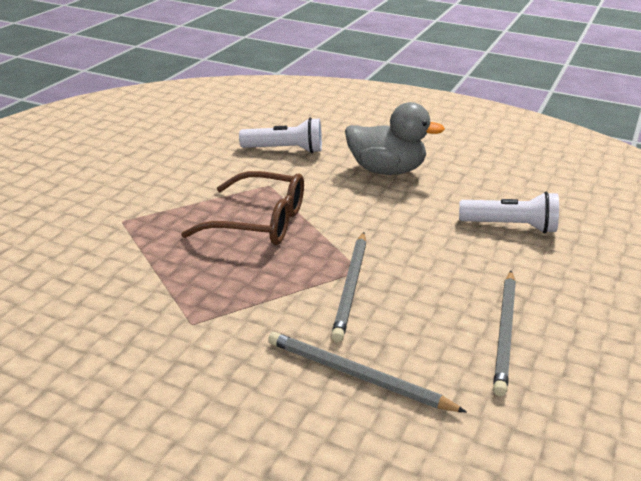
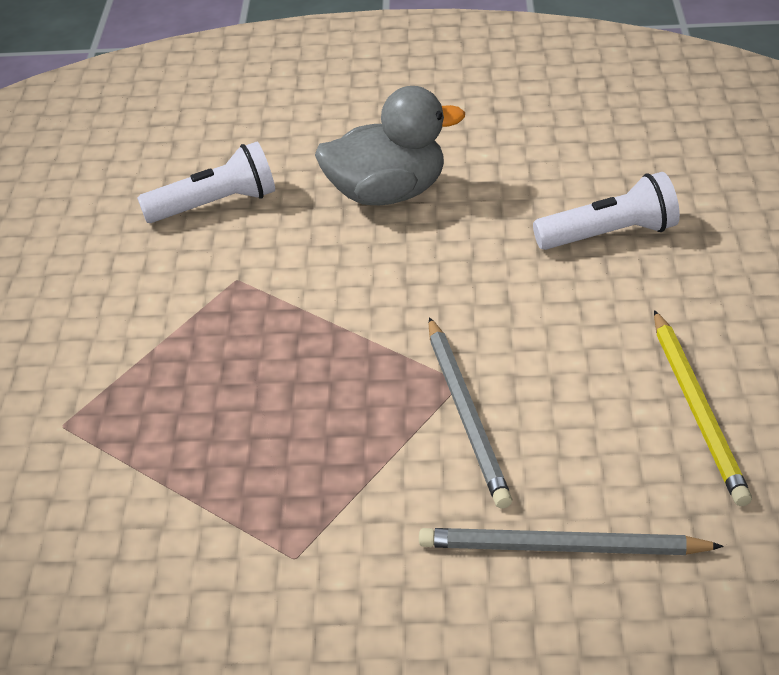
camera: 20 degrees left, 10 degrees up
brown glasses [181,171,304,245] -> none
grey pencil [493,271,516,396] -> yellow pencil [654,310,752,506]

